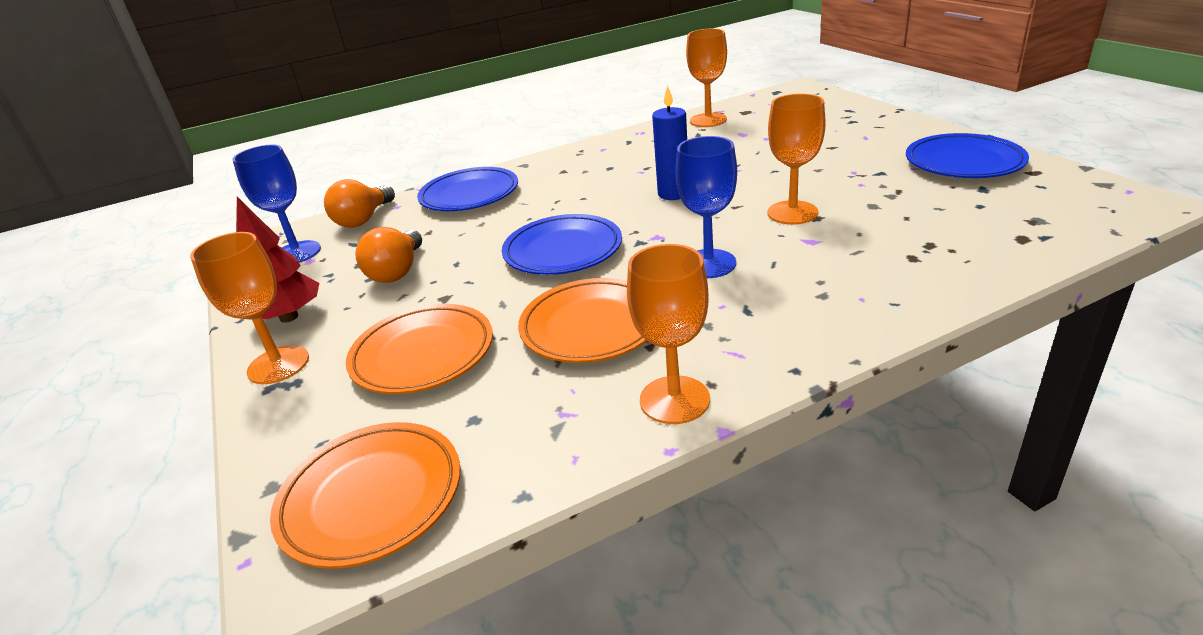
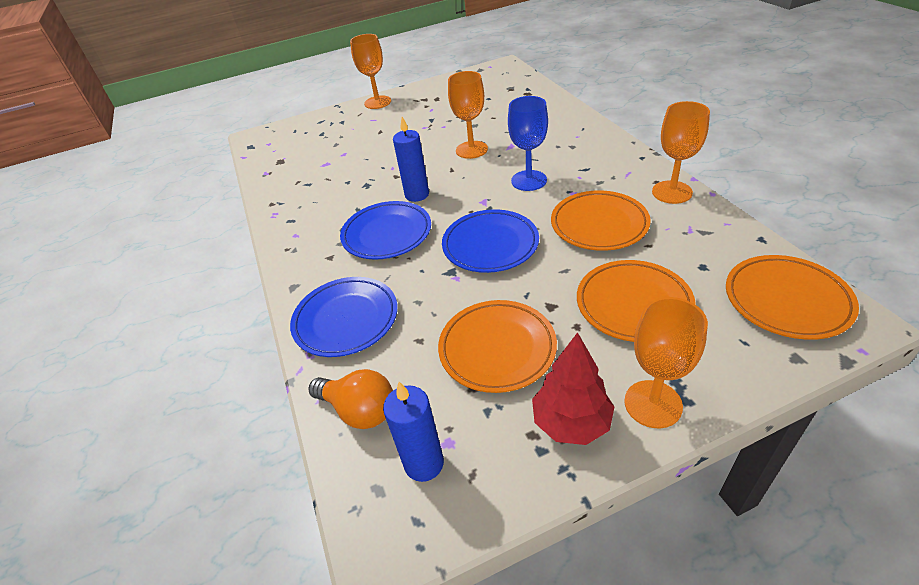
camera: 85 degrees left, 10 degrees up
blue goblet [232,144,321,263] -> blue candle [383,382,444,482]
orange light bulb [355,227,422,283] -> orange plate [438,300,557,393]
orange goblet [686,29,727,127] -> orange goblet moved to [350,34,391,109]
blue plate [906,133,1029,178] -> blue plate moved to [340,201,431,260]

